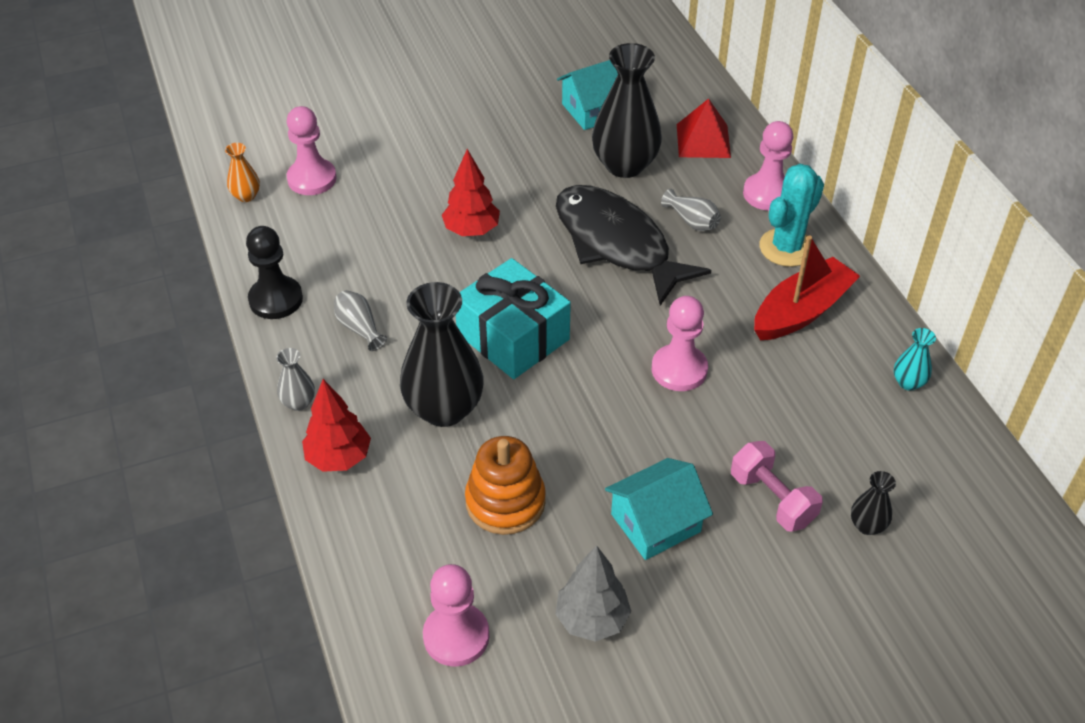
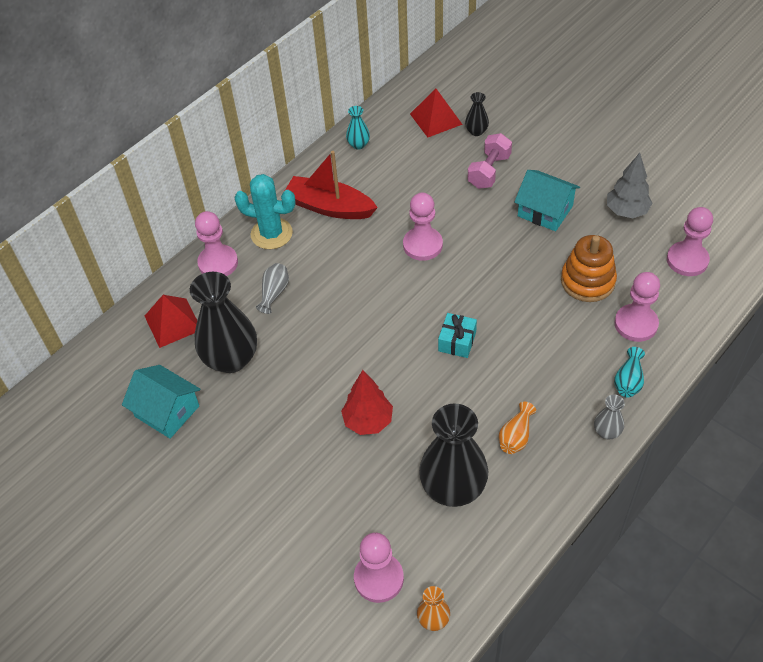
camera: 115 degrees left, 5 degrees up
black pawn [246,226,303,319] -> none
red tree [302,379,371,472] -> turquoise vase [614,347,645,397]
grey vase [334,290,387,351] -> orange vase [498,402,536,454]
black vase [400,282,484,427] -> black vase moved to [419,403,488,507]
turquoise gift [456,258,571,379] -> turquoise gift [438,313,477,358], size x0.50
black fish [556,185,711,306] -> none
none -> red pyramid [410,88,463,137]
none -> pink pawn [615,272,660,342]

